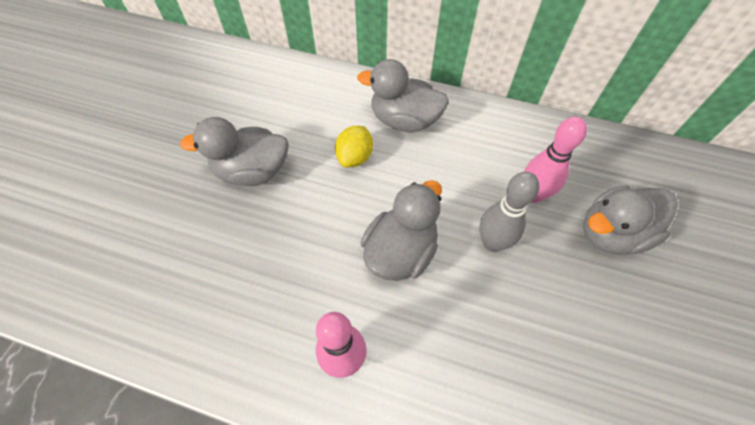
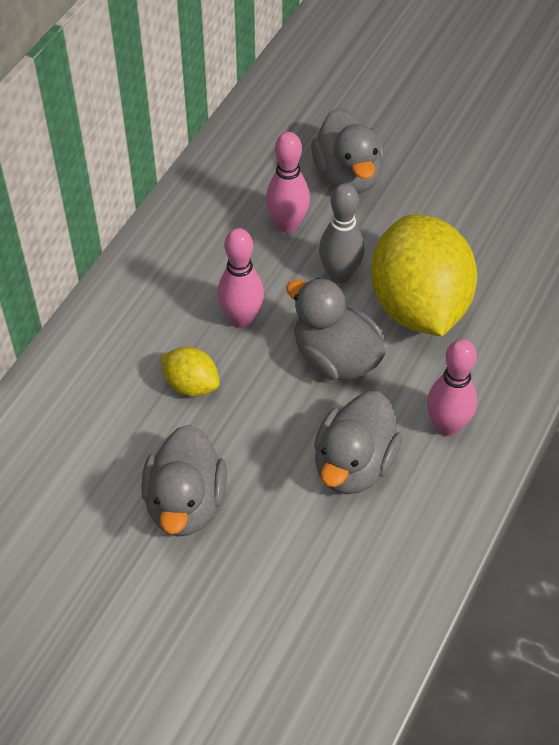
camera: 80 degrees left, 5 degrees down
grey duck [357,59,449,132] -> grey duck moved to [314,391,403,494]
none -> pink bowling pin [217,228,264,328]
none -> yellow lemon [371,214,477,336]

